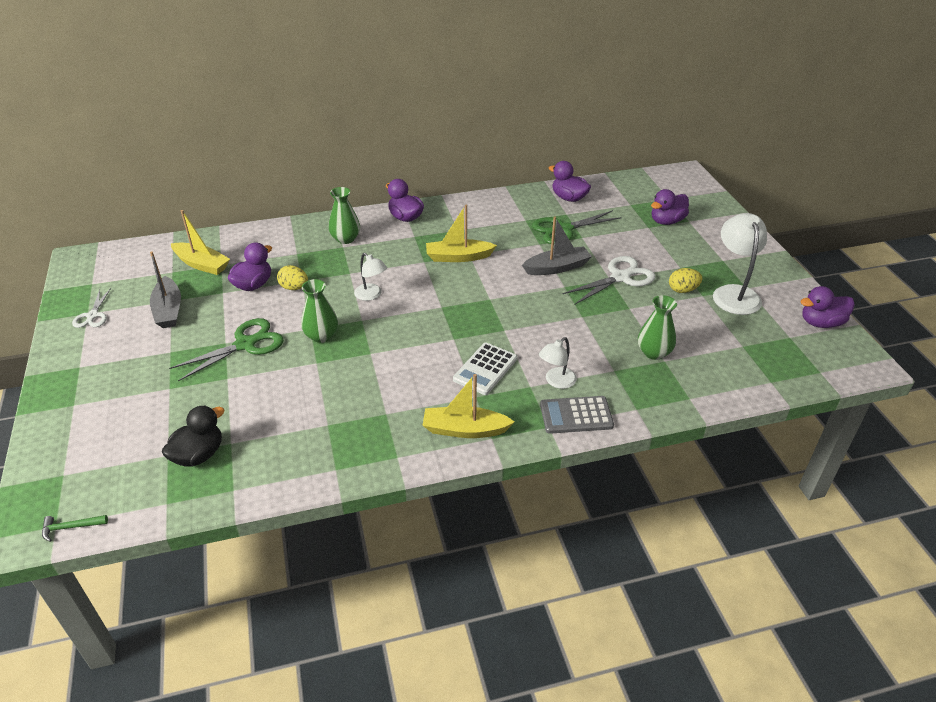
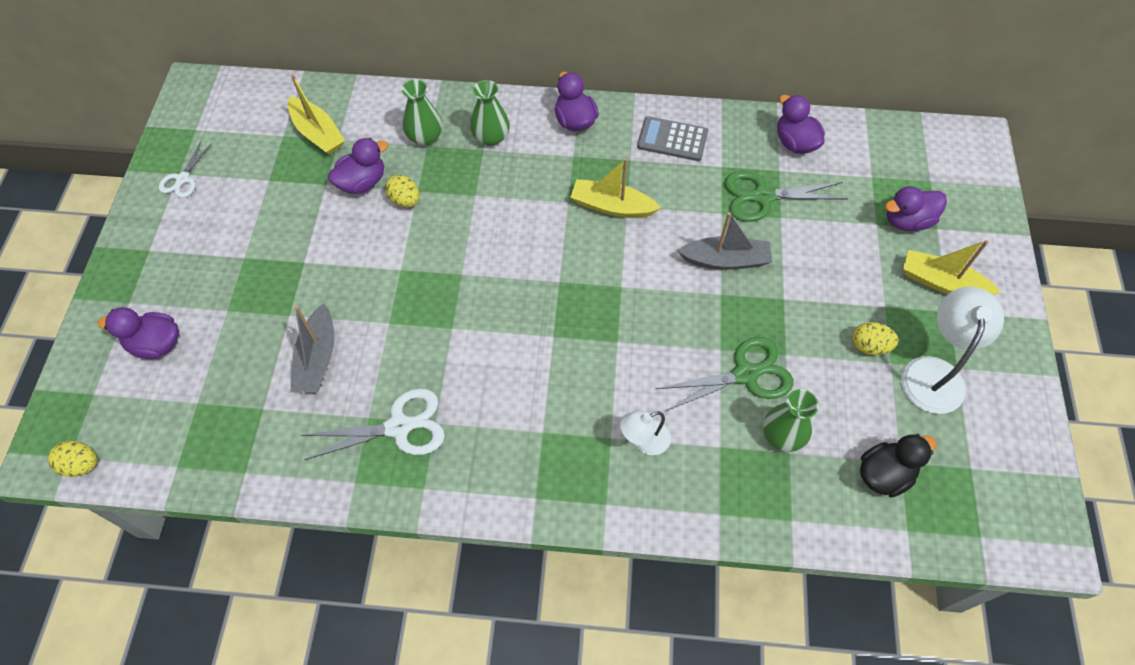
camera: 20 degrees right, 20 degrees up
green hammer [42,515,108,542] -> yellow egg [48,441,97,477]
grey boat [150,251,181,328] -> grey boat moved to [291,303,334,393]
black duck [162,405,225,467] -> black duck moved to [860,434,937,498]
green scissors [169,318,284,381] -> green scissors moved to [656,337,793,412]
green vase [301,279,338,343] -> green vase moved to [402,79,442,146]
white lamp [354,253,387,301] -> none
yellow boat [423,374,515,438] -> yellow boat moved to [903,240,1001,295]
white calculator [453,343,517,395] -> none
grey calculator [540,396,614,434] -> grey calculator moved to [637,116,708,161]
white scissors [563,256,656,305] -> white scissors moved to [301,388,445,460]
purple duck [800,286,855,328] -> purple duck moved to [98,307,179,359]

